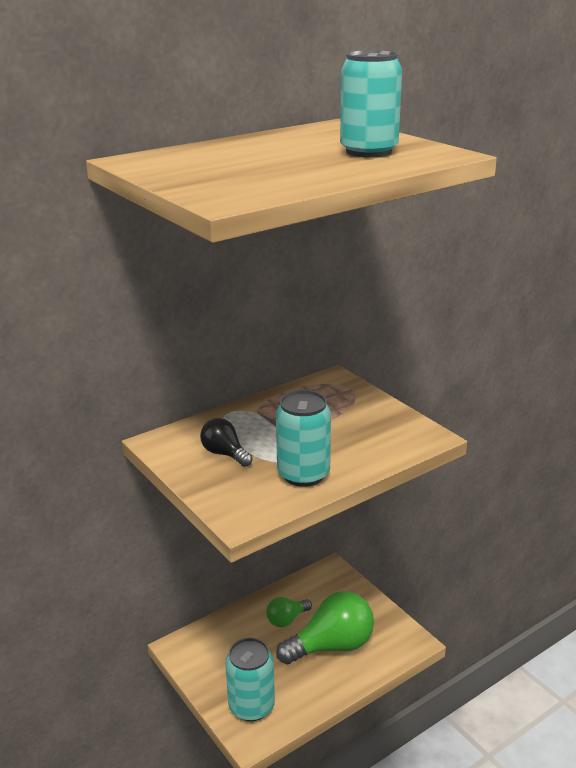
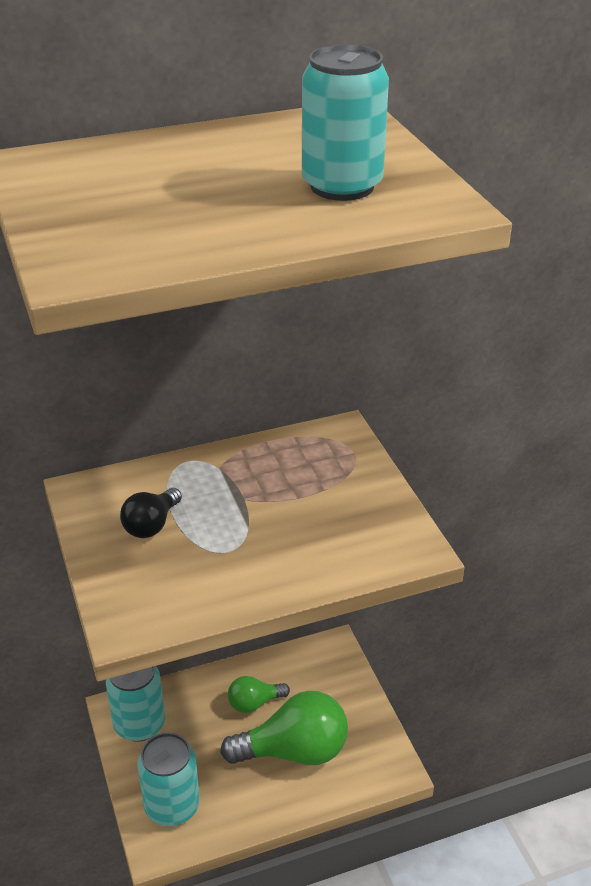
camera: 15 degrees right, 10 degrees up
black light bulb [200,418,253,467] -> black light bulb turned 120 degrees counterclockwise [120,488,182,538]
turquoise can [276,390,331,487] -> turquoise can moved to [106,666,165,742]

